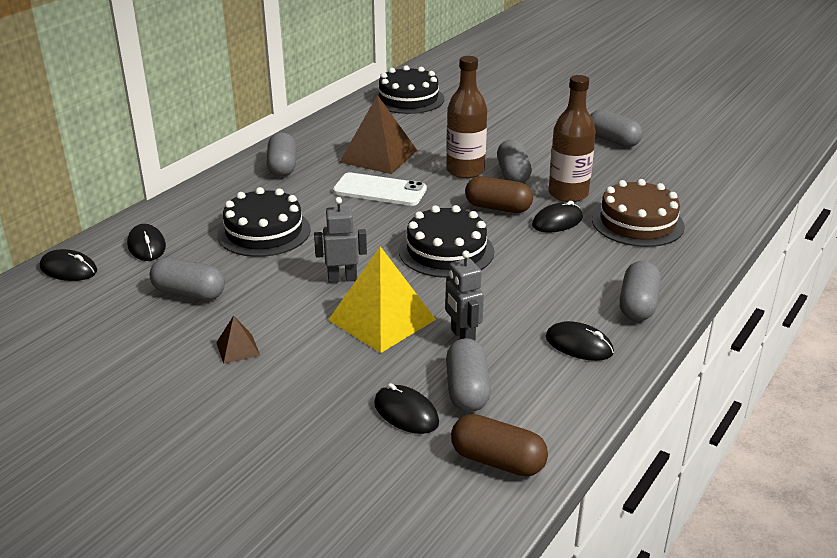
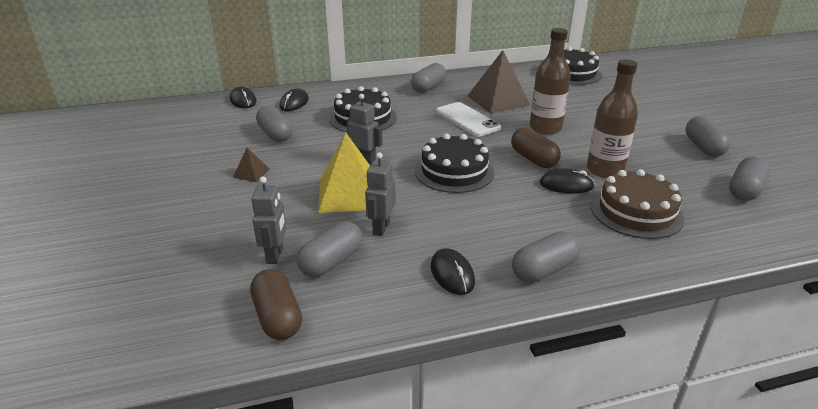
camera: 40 degrees right, 0 degrees up
black mouse [374,383,439,434] -> grey robot [251,177,286,264]
grey capsule [497,139,532,183] -> grey capsule moved to [729,156,770,201]

